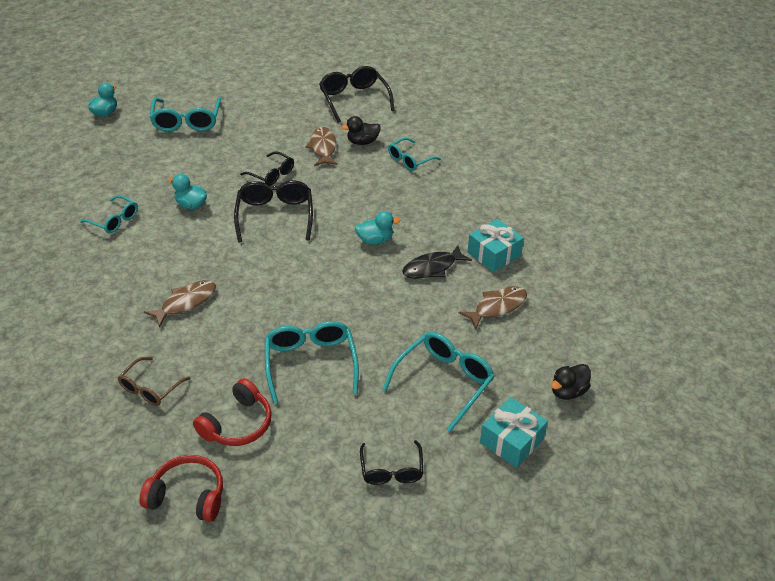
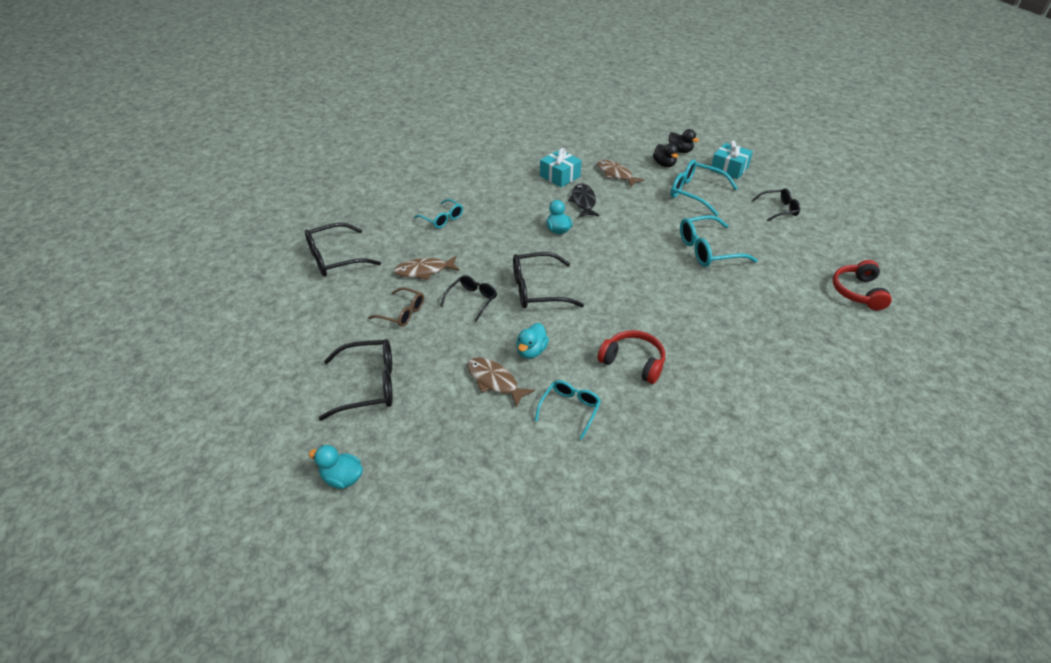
camera: 95 degrees left, 0 degrees up
brown glasses [118,357,190,406] -> brown glasses moved to [368,287,424,327]
brown fish [144,280,216,328] -> brown fish moved to [467,357,535,408]
turquoise glasses [150,97,221,132] -> black glasses [319,339,393,421]
red headphones [193,378,272,446] -> red headphones moved to [598,330,665,384]
black duck [341,116,381,145] -> black duck moved to [653,143,678,167]
black fish [402,245,472,279] -> black fish turned 150 degrees counterclockwise [568,183,599,217]

